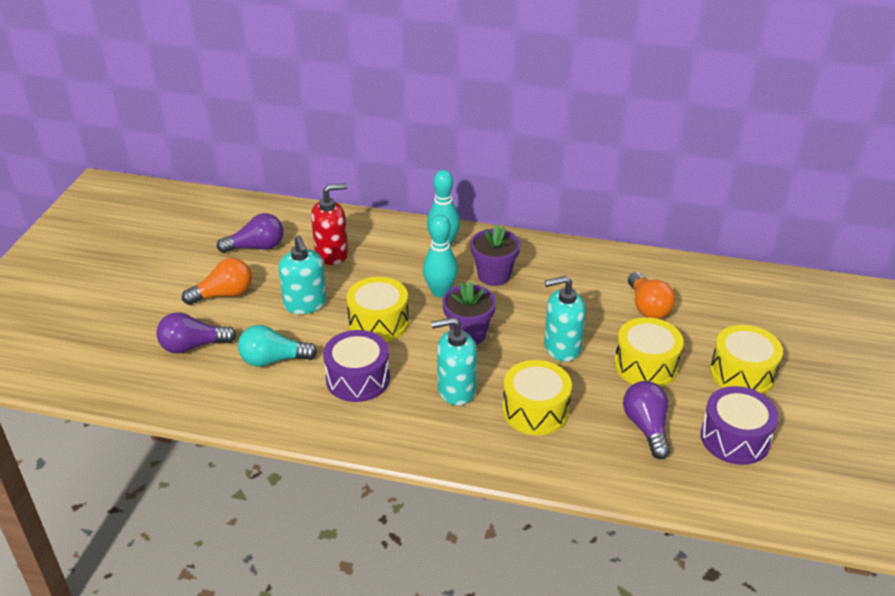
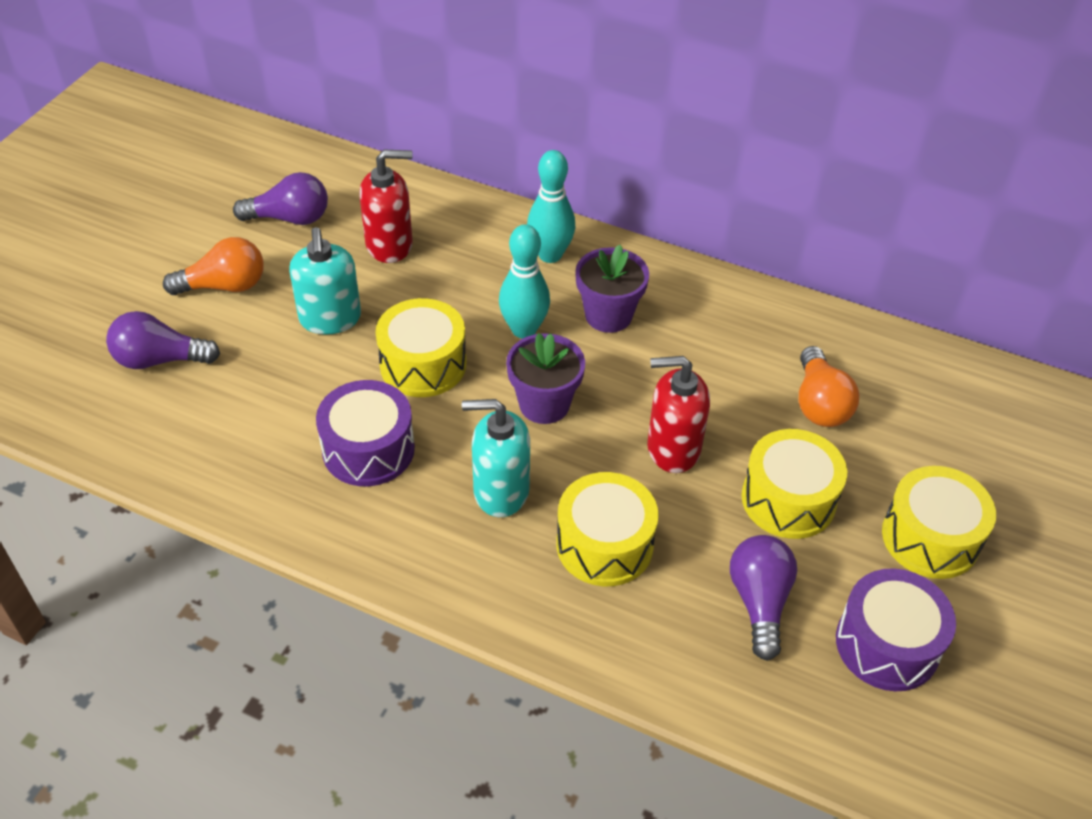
camera: 10 degrees right, 10 degrees up
turquoise light bulb [238,325,318,367] -> none
turquoise soap dispenser [544,276,586,361] -> red soap dispenser [647,356,710,473]

